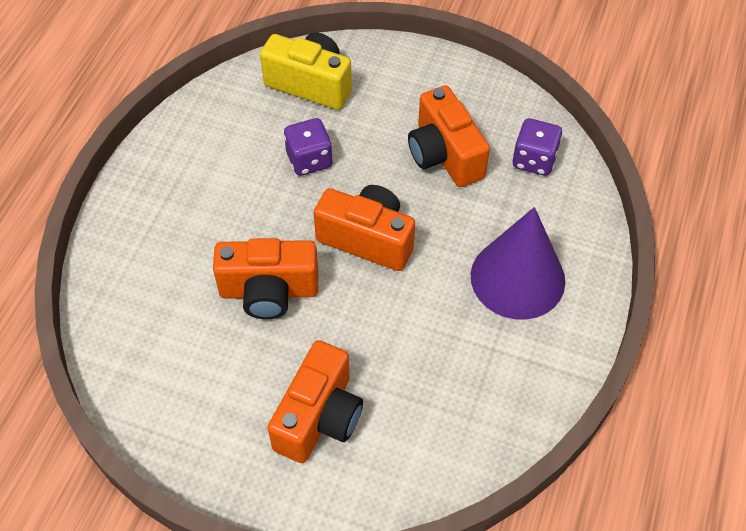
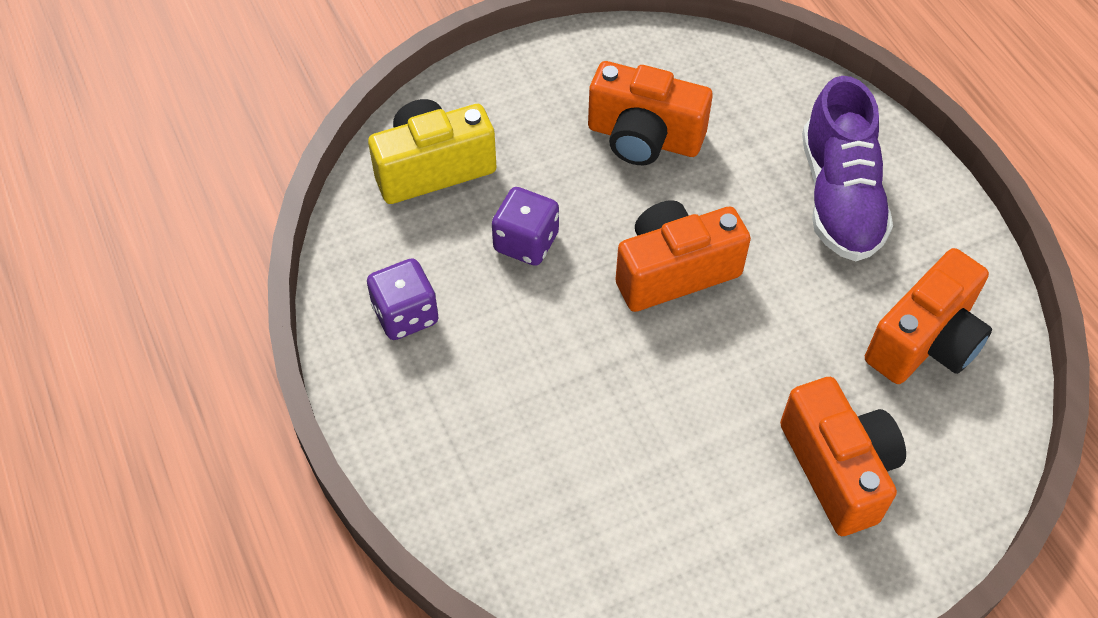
camera: 45 degrees left, 0 degrees up
orange camera [213,238,318,319] -> orange camera moved to [865,248,992,384]
purple cone [471,207,565,320] -> purple shoe [802,76,893,261]
purple dice [513,118,562,176] -> purple dice moved to [367,258,439,340]

